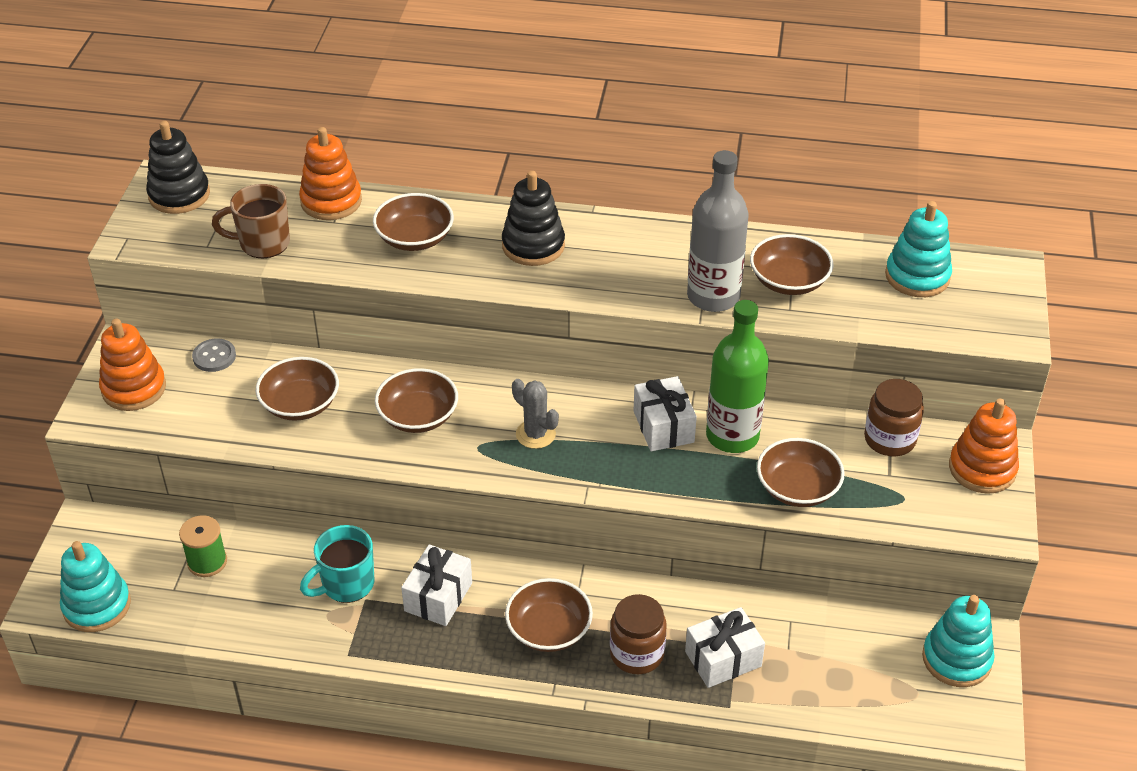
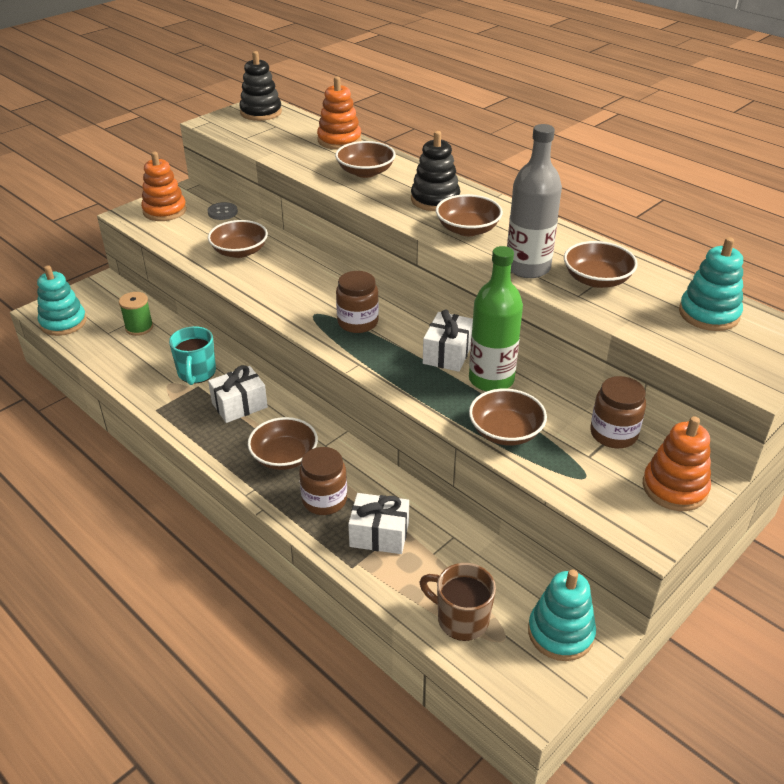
camera: 35 degrees right, 5 degrees down
brown mug [212,184,290,258] -> brown mug moved to [420,563,496,641]
turquoise mug [300,525,374,603] -> turquoise mug turned 90 degrees counterclockwise [169,326,216,385]
brown bowl [375,368,458,433] -> brown bowl moved to [436,194,503,236]
grey cactus [512,379,559,449] -> brown jar [336,271,379,333]

